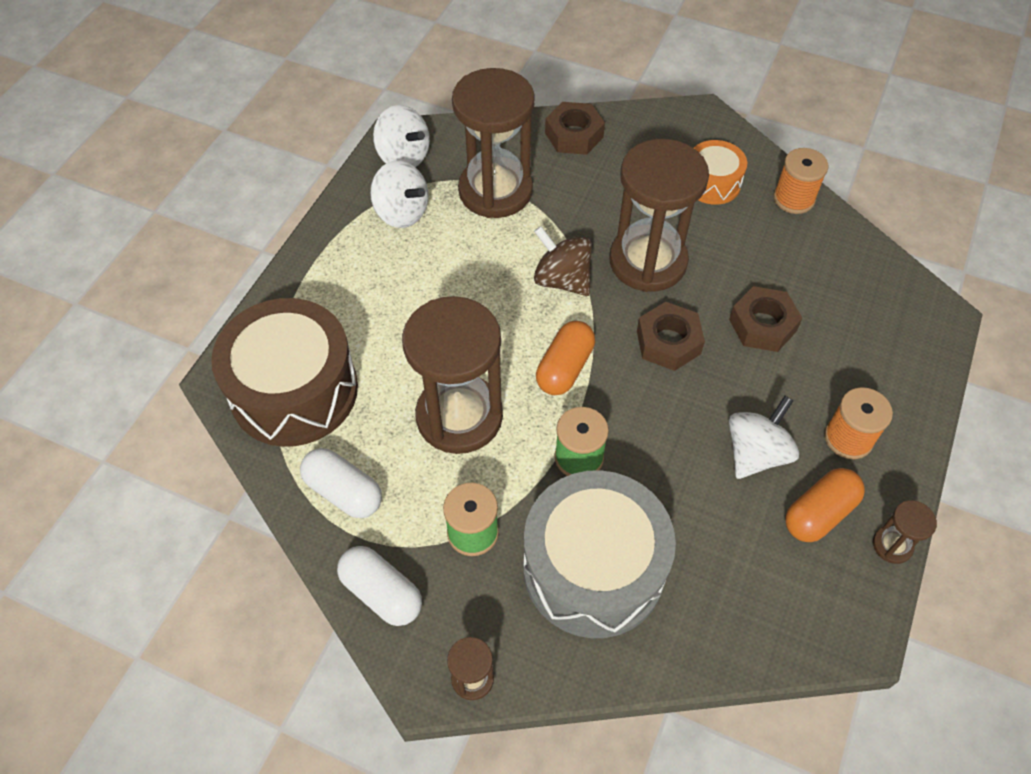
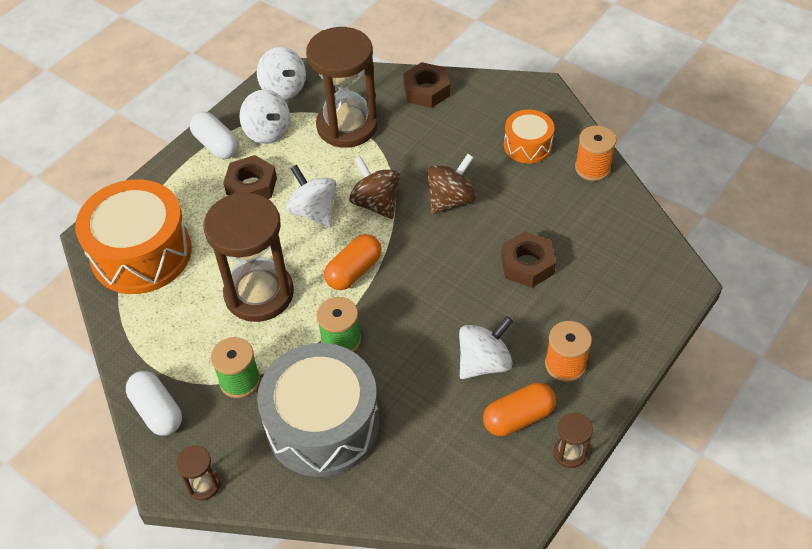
camera: 15 degrees right, 5 degrees down
brown drum [211,298,358,447] -> orange drum [75,179,192,294]
white capsule [300,448,382,518] -> white capsule moved to [190,112,239,159]
brown hourglass [609,139,709,292] -> brown spinning top [427,154,476,214]
brown nut [637,302,705,371] -> brown nut moved to [223,155,277,199]
none -> white spinning top [286,165,337,227]

